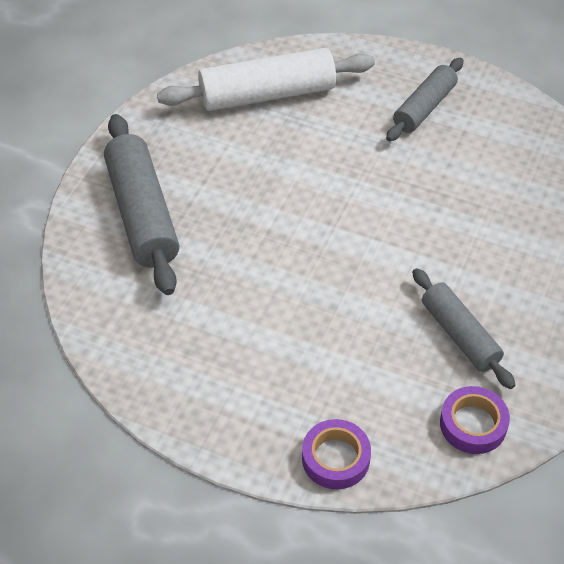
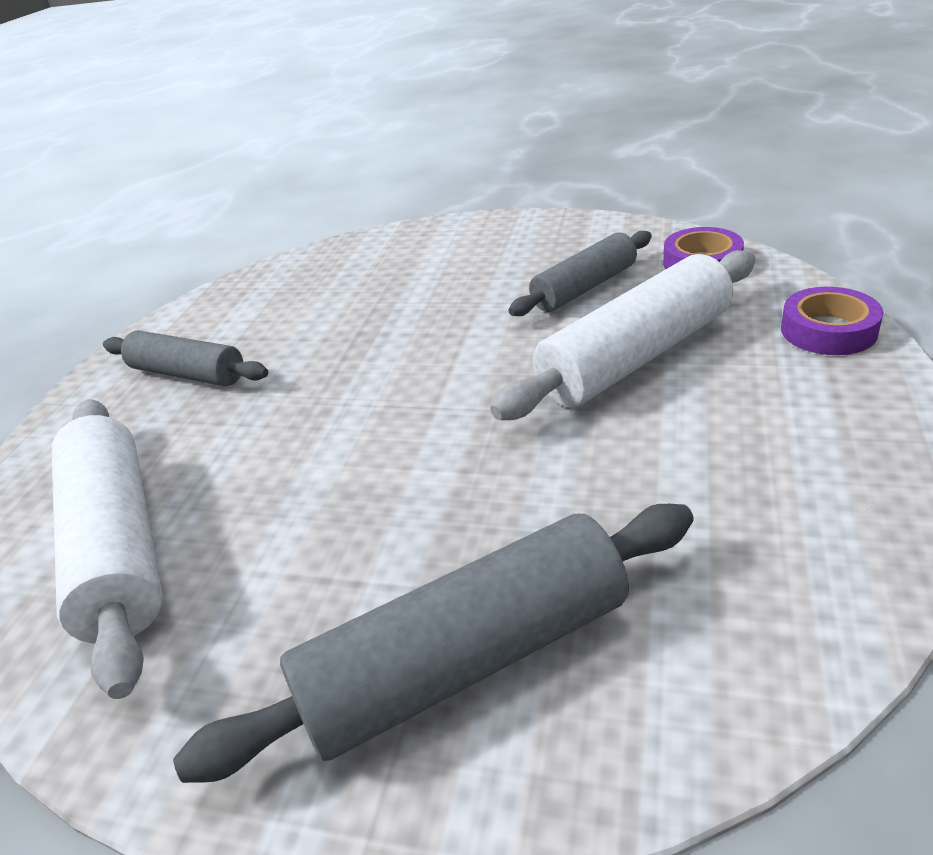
camera: 95 degrees left, 15 degrees down
none -> white rolling pin [491,250,756,420]

